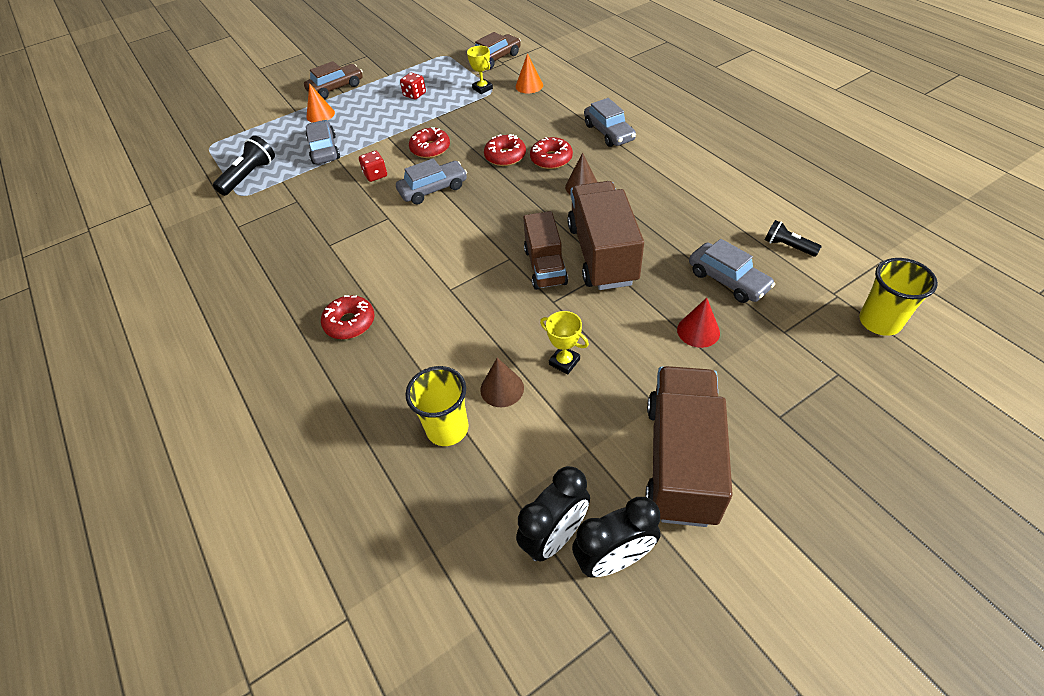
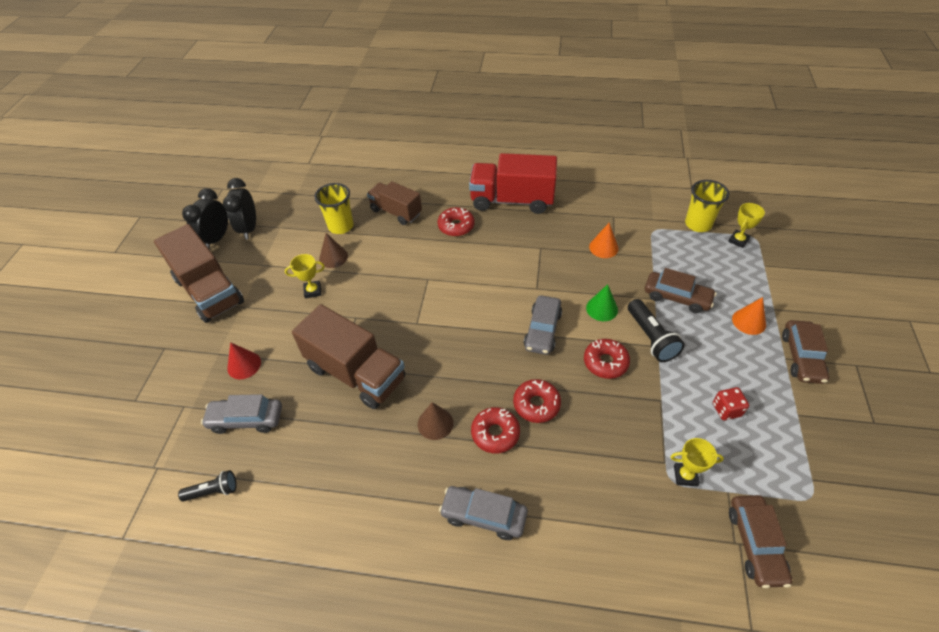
camera: 130 degrees right, 0 degrees up
black flashlight [213,135,275,196] -> black flashlight moved to [628,299,685,362]
grey car [306,120,340,164] -> brown car [645,268,716,313]
red dice [359,151,387,182] -> green cone [586,284,618,321]
orange cone [516,53,543,93] -> orange cone moved to [589,223,619,258]
brown truck [523,211,568,290] -> brown truck moved to [367,181,422,225]
yellow cup [859,258,938,336] -> yellow cup moved to [685,180,729,232]
none -> red truck [469,153,557,214]
none -> yellow trophy [728,203,765,248]

